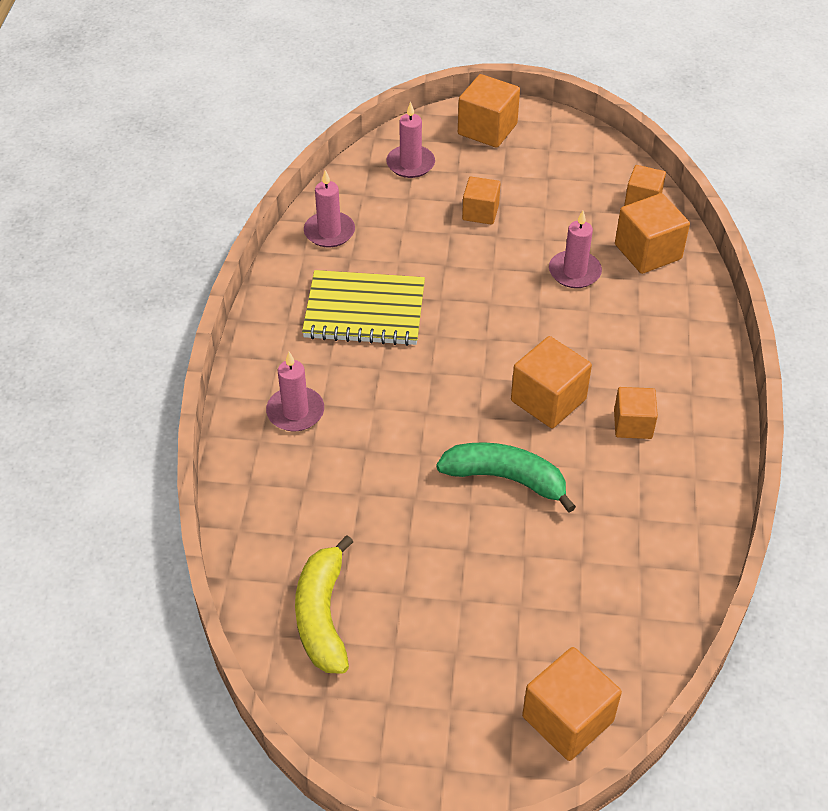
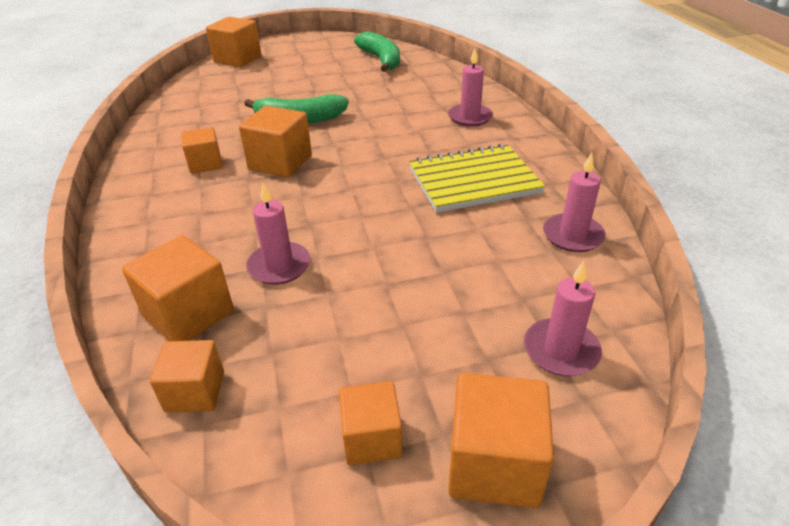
camera: 160 degrees right, 10 degrees down
yellow banana [295,535,353,674] -> green banana [354,31,400,72]
orange cube [462,177,500,225] -> orange cube moved to [339,381,402,465]

